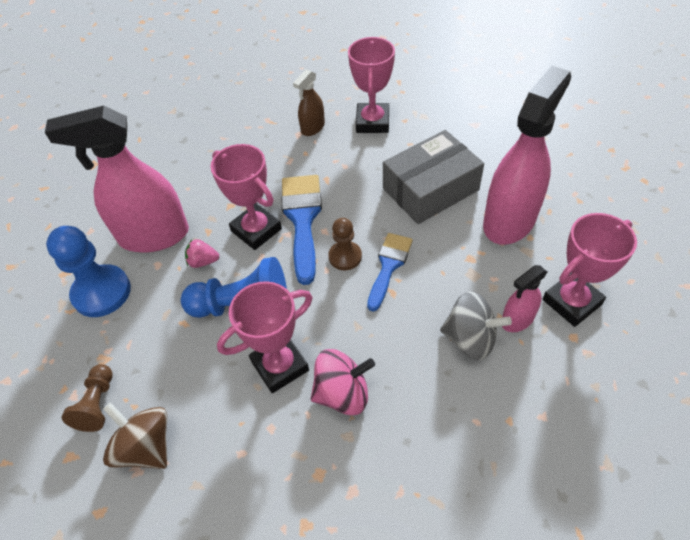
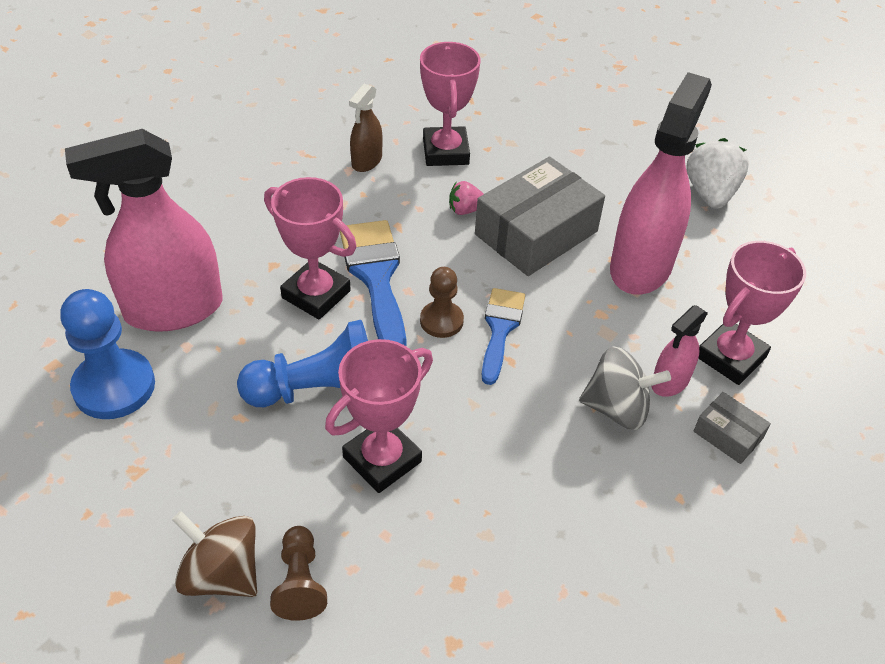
camera: 15 degrees left, 5 degrees down
brown pawn [62,364,113,432] -> brown pawn moved to [270,526,327,621]
pink strawberry [185,239,219,268] -> pink strawberry moved to [449,181,483,215]
pink spinning top [311,349,375,415] -> none
none -> white strawberry [686,138,749,209]
none -> grey box [694,392,771,464]

